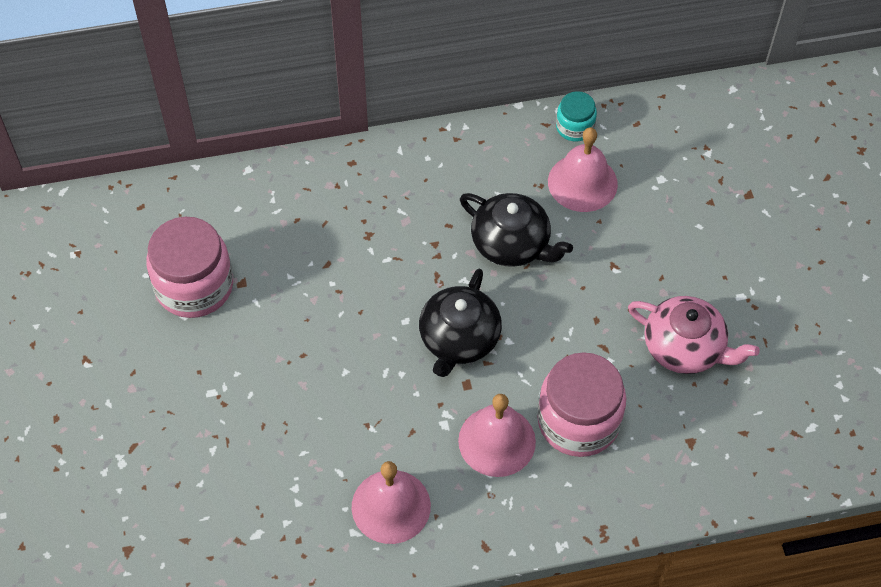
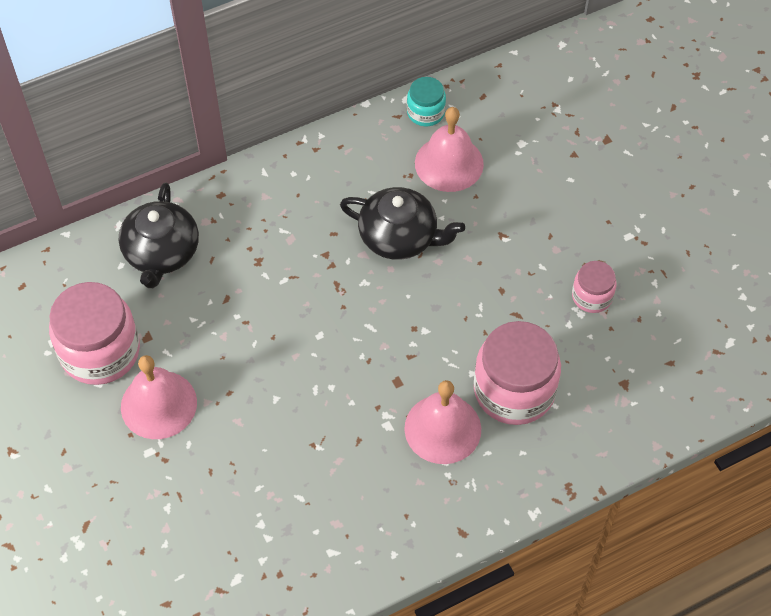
camera: 15 degrees left, 0 degrees up
pink bell [352,461,431,544] -> pink bell moved to [121,355,197,439]
black teapot [419,269,502,377] -> black teapot moved to [119,182,199,288]
pink teapot [628,296,760,374] -> pink jar [572,261,617,313]

